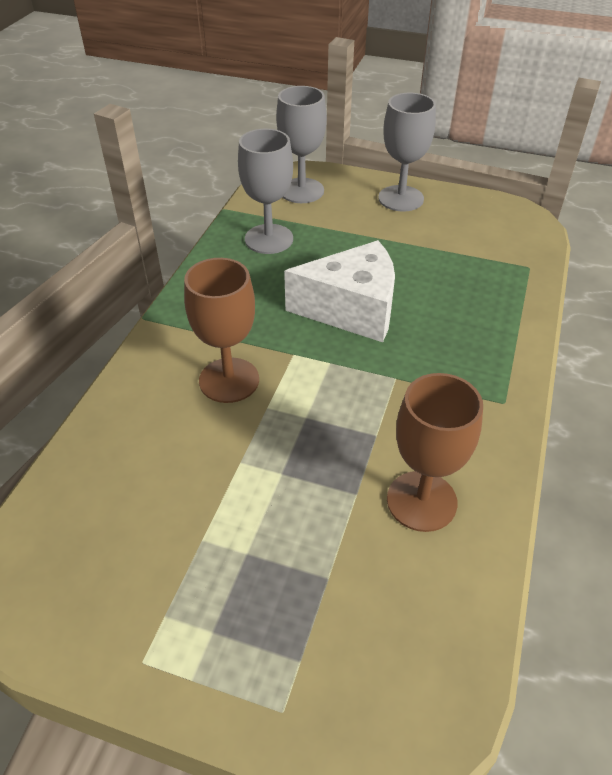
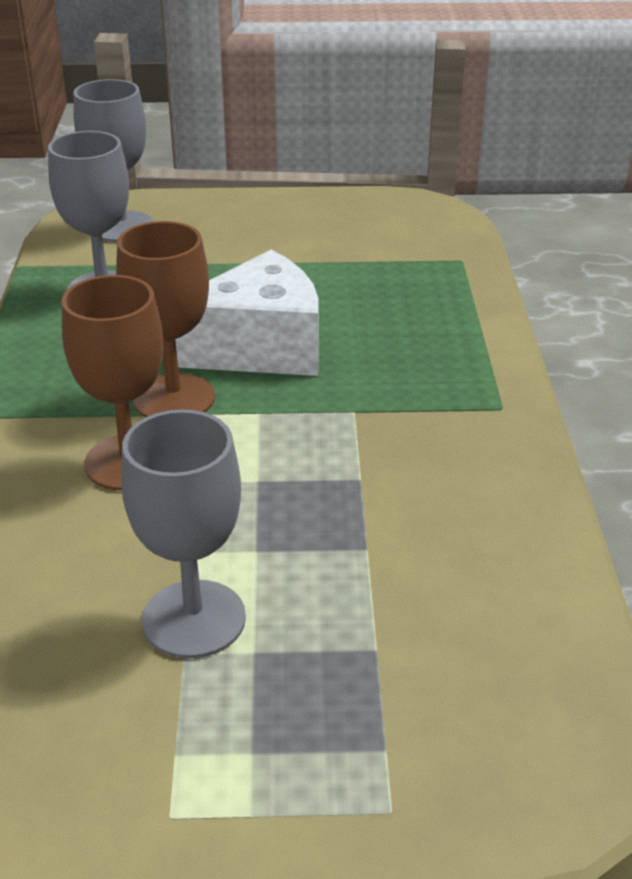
camera: 20 degrees left, 10 degrees down
grey goblet [378,93,436,212] -> grey goblet moved to [121,410,246,658]
brown goblet [387,373,483,532] -> brown goblet moved to [116,221,215,418]

